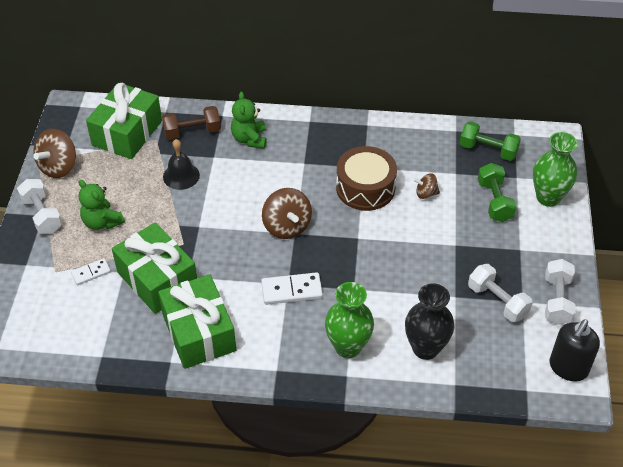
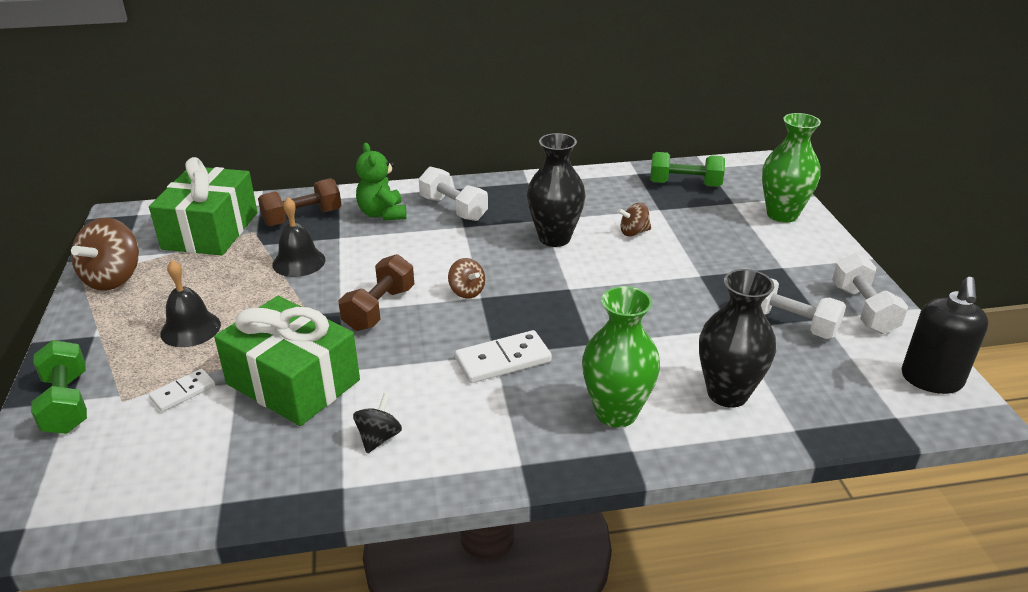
camera: 15 degrees left, 15 degrees down
white dumbbell [17,179,62,234] -> white dumbbell moved to [419,167,488,221]
green teddy bear [79,180,125,230] -> black bell [161,260,221,347]
green gift [158,274,236,369] -> black spinning top [353,393,402,453]
brown spinning top [262,188,312,239] -> brown spinning top [448,258,485,299], size x0.55
brown drum [336,146,397,211] -> black vase [527,133,586,247]
green dumbbell [478,163,517,222] -> green dumbbell moved to [31,340,87,434]
none -> brown dumbbell [339,254,414,331]

